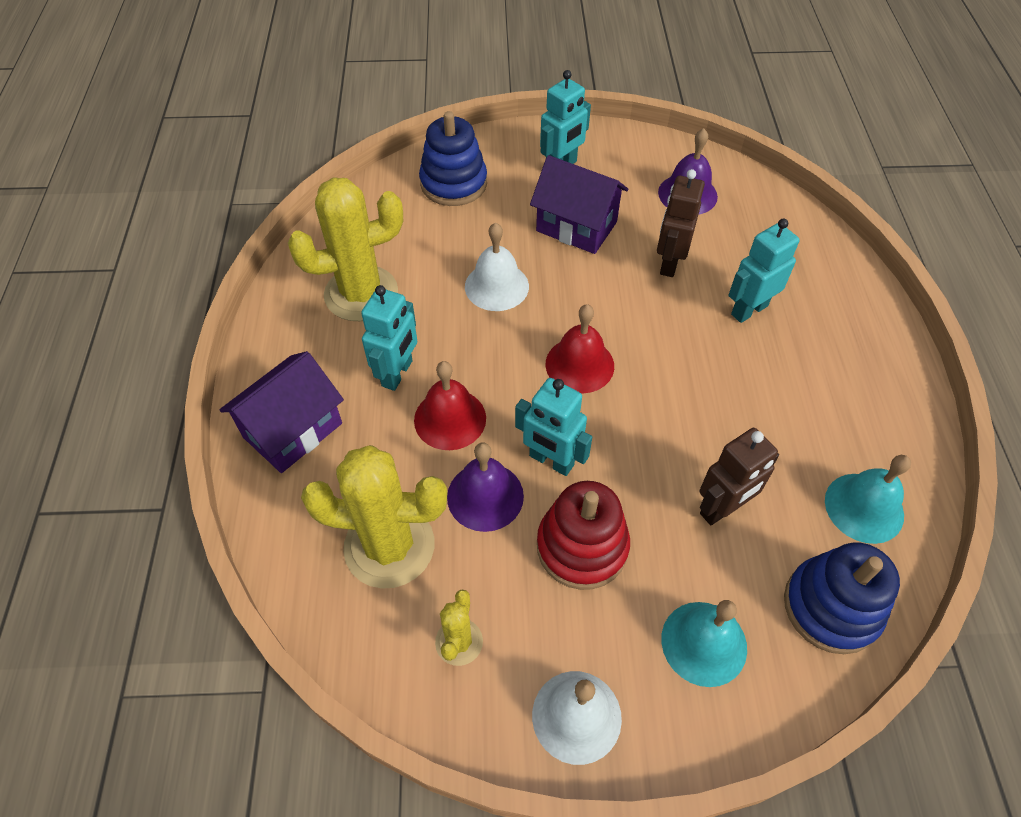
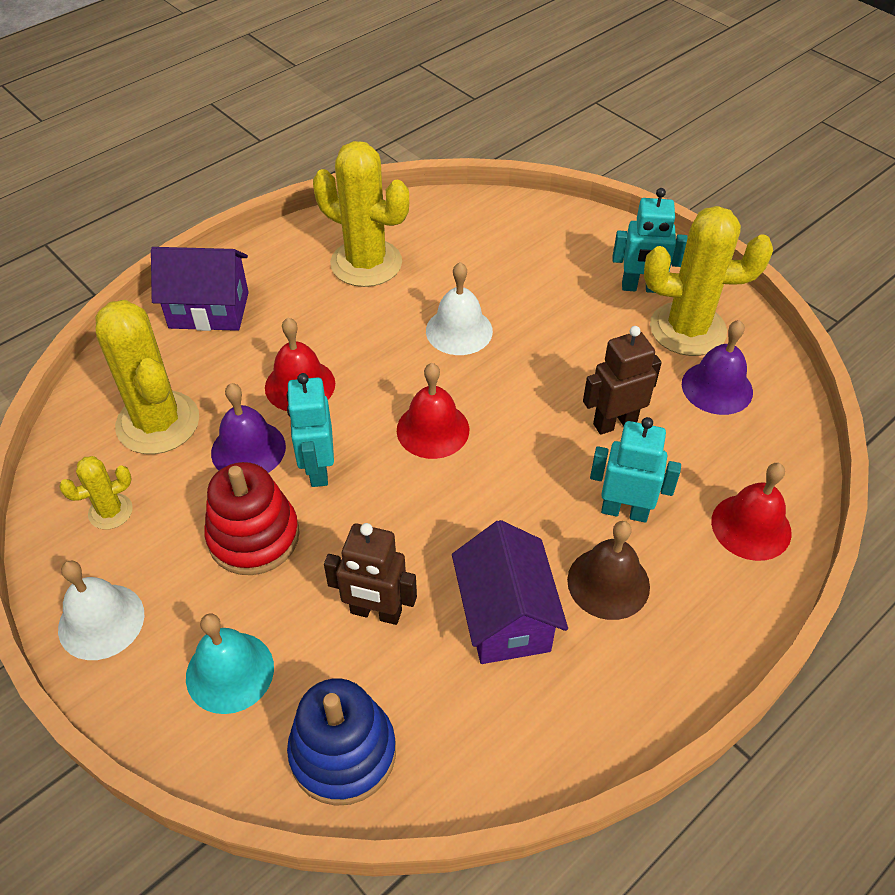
camera: 50 degrees right, 5 degrees down
turquoise robot [361,285,417,391] -> none
blue stacking toy [419,111,487,206] -> none
purple house [530,155,628,254] -> purple house moved to [452,520,568,664]
turquoise bell [825,455,911,544] -> none
none -> brown bell [567,521,650,620]
none -> yellow cactus [644,206,773,356]
none -> red bell [711,463,791,561]

